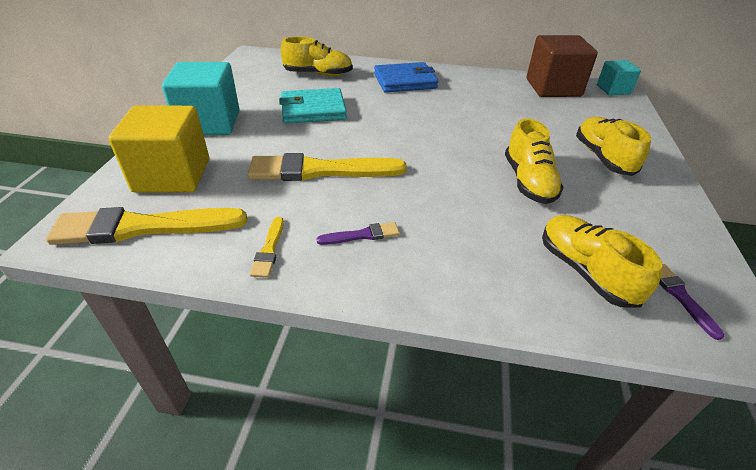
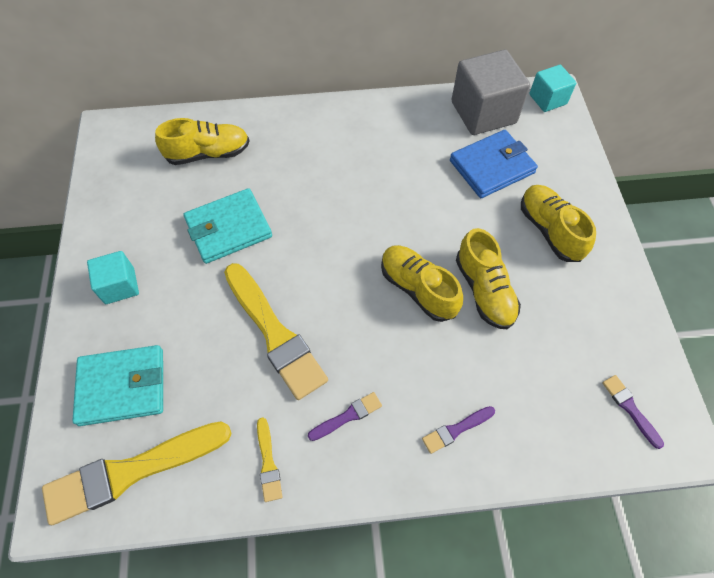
camera: 15 degrees left, 20 degrees up
yellow cube [108,105,209,193] -> turquoise wallet [72,345,163,426]
turquoise cube [162,62,240,135] -> turquoise cube [87,251,139,304], size x0.56
yellow brush [248,153,407,181] -> yellow brush turned 105 degrees counterclockwise [224,263,328,400]
blue wallet [374,62,438,93] -> blue wallet moved to [450,130,538,198]
brown cube [527,35,598,97] -> grey cube [451,50,530,135]
yellow shoe [542,215,662,308] -> yellow shoe moved to [381,245,463,322]
none -> purple brush [422,406,495,454]

